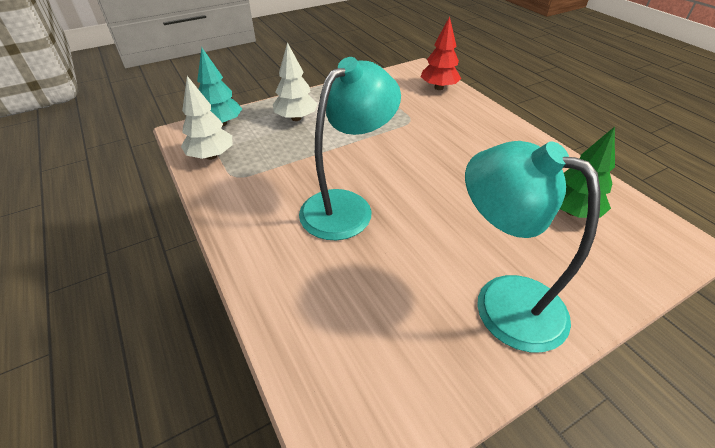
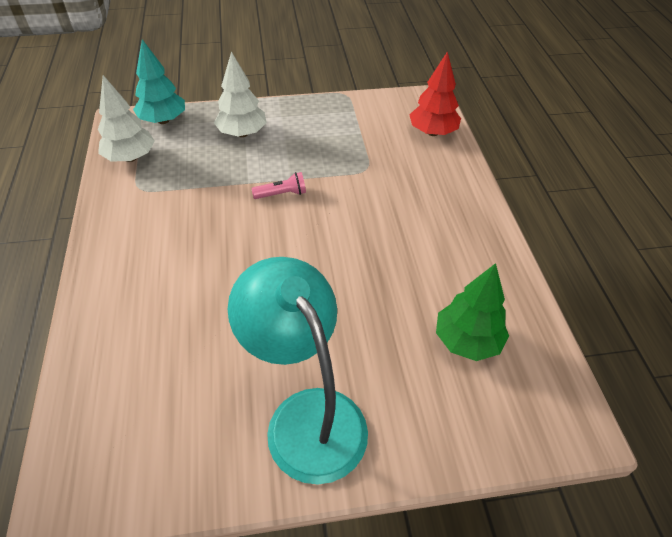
camera: 20 degrees right, 5 degrees up
turquoise lamp [299,57,401,240] -> none
none -> pink flashlight [251,172,306,199]

